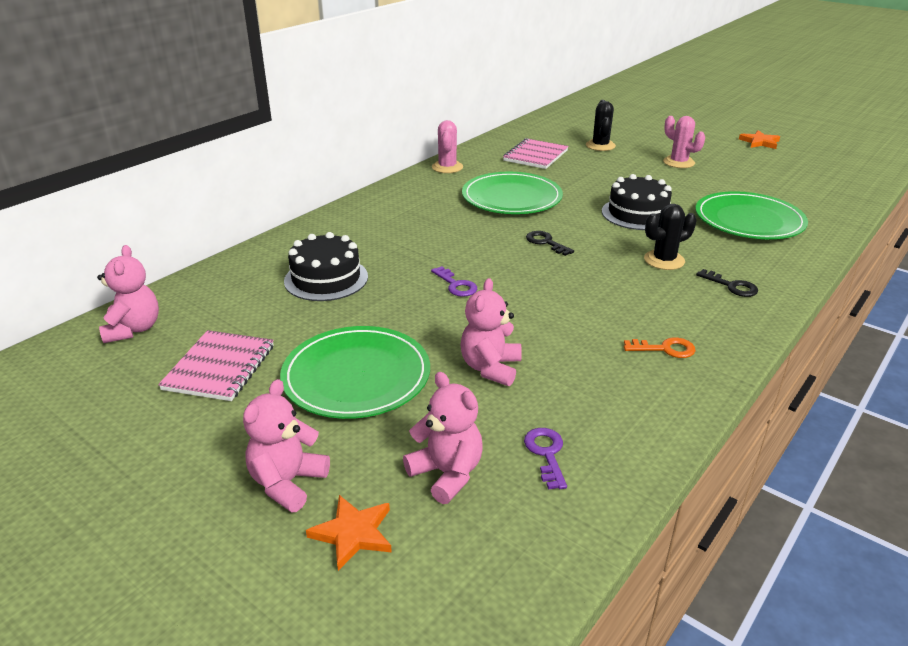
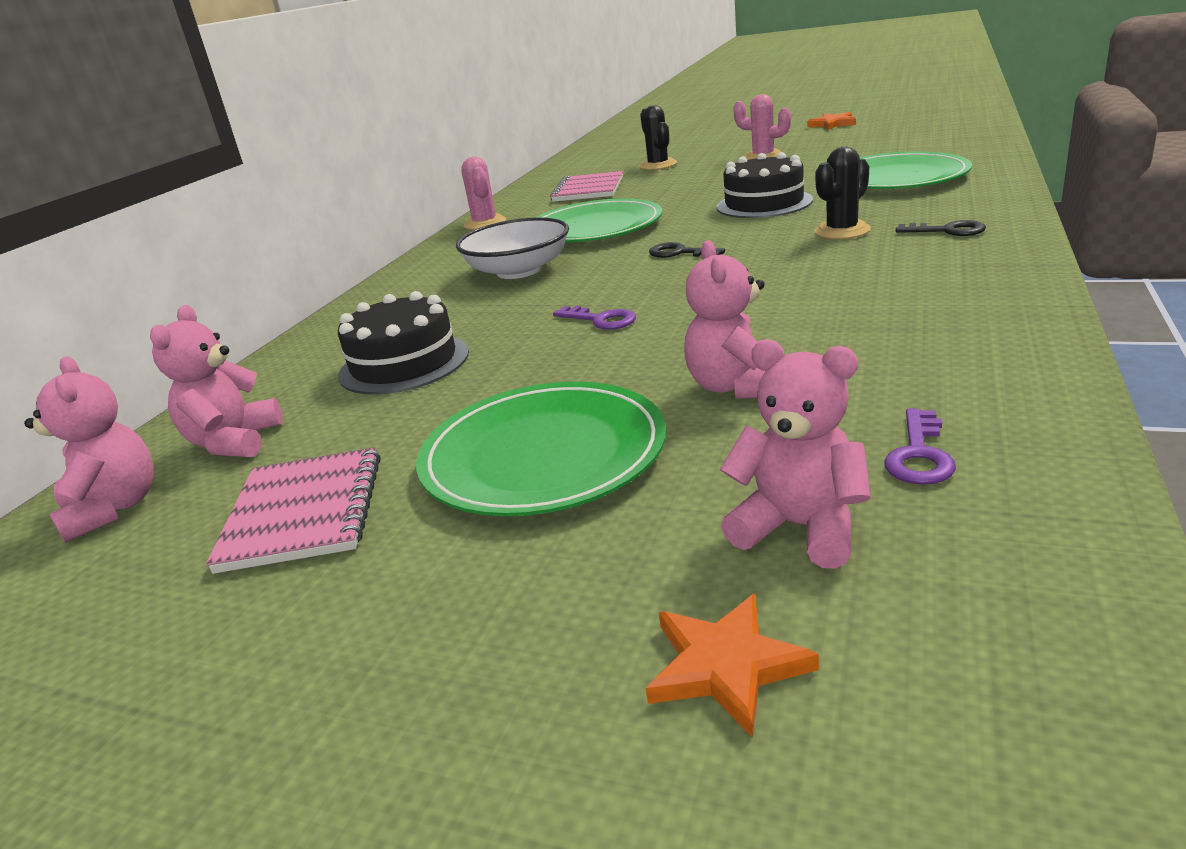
camera: 15 degrees left, 5 degrees down
pink teddy bear [243,379,330,513] -> pink teddy bear moved to [150,305,283,457]
purple key [524,428,567,489] -> purple key turned 135 degrees counterclockwise [884,409,956,485]
orange key [624,337,696,358] -> none
none -> white bowl [456,217,569,279]

